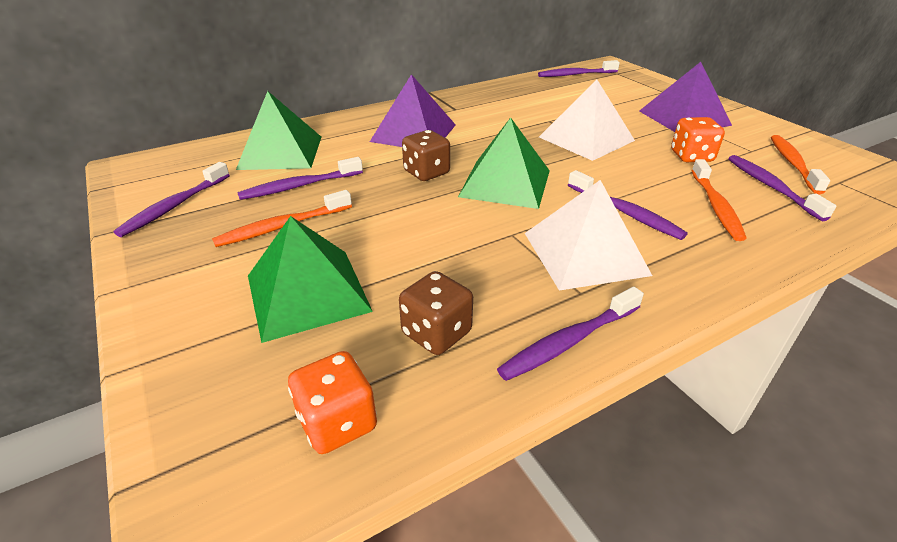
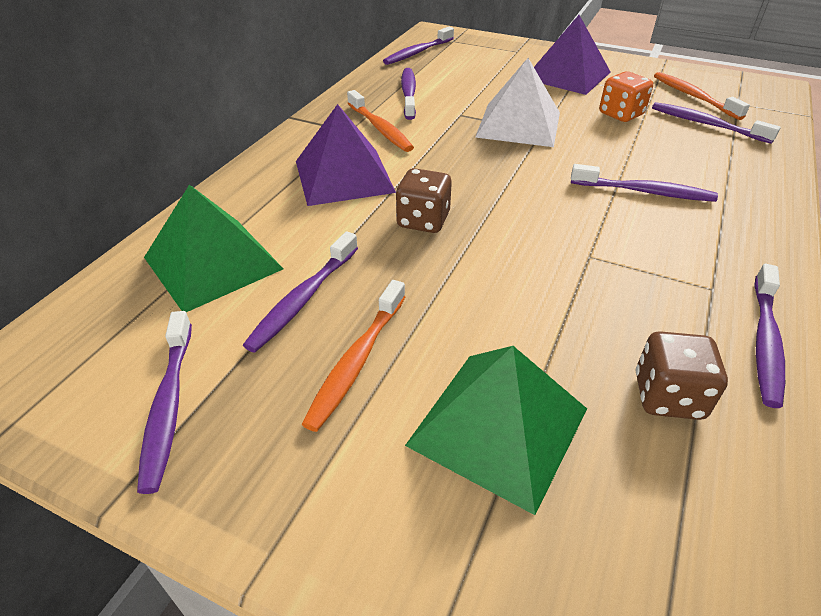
camera: 35 degrees left, 5 degrees up
orange dice [288,351,377,454] -> none
green pyramid [458,118,550,209] -> none
white pyramid [525,180,652,291] -> none
orange toothbrush [691,159,747,241] -> orange toothbrush moved to [347,90,414,152]
none -> purple toothbrush [401,68,416,120]

